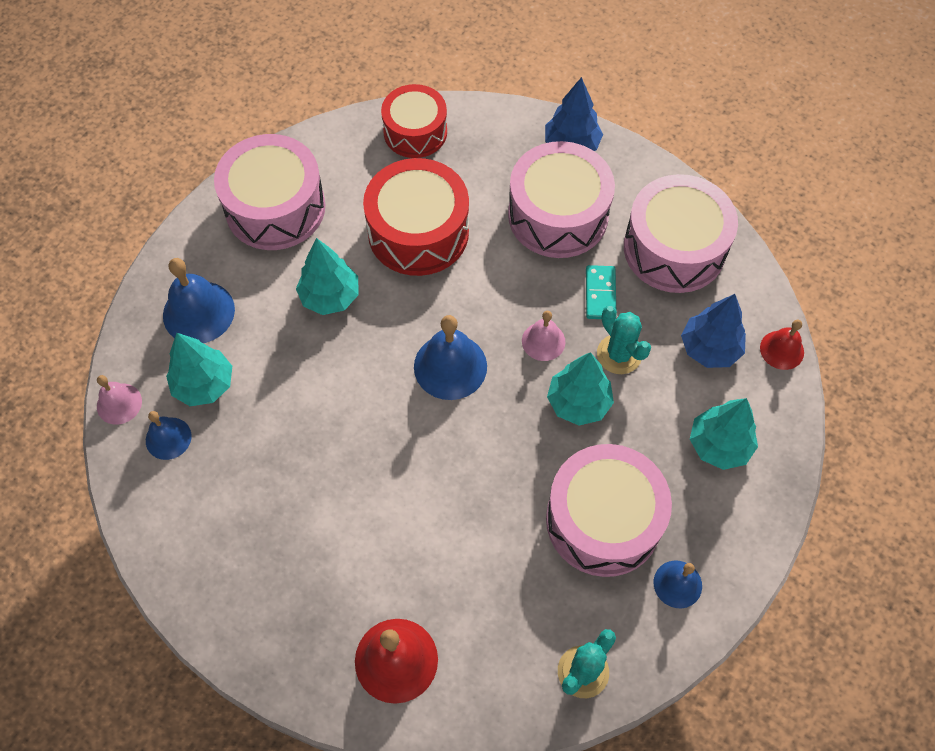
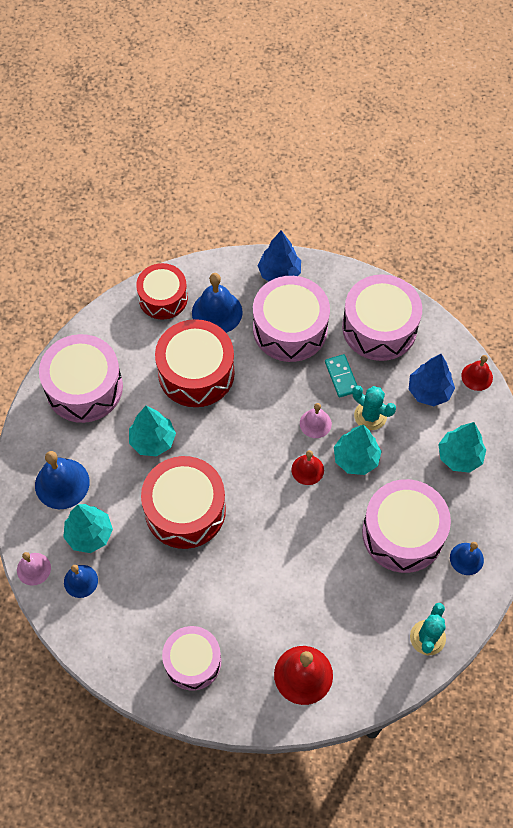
camera: 20 degrees left, 0 degrees up
blue bell [414,315,487,400] -> blue bell moved to [192,273,243,333]
none -> red drum [141,456,226,549]
none -> pink drum [162,626,221,691]
none -> red bell [292,450,324,485]

